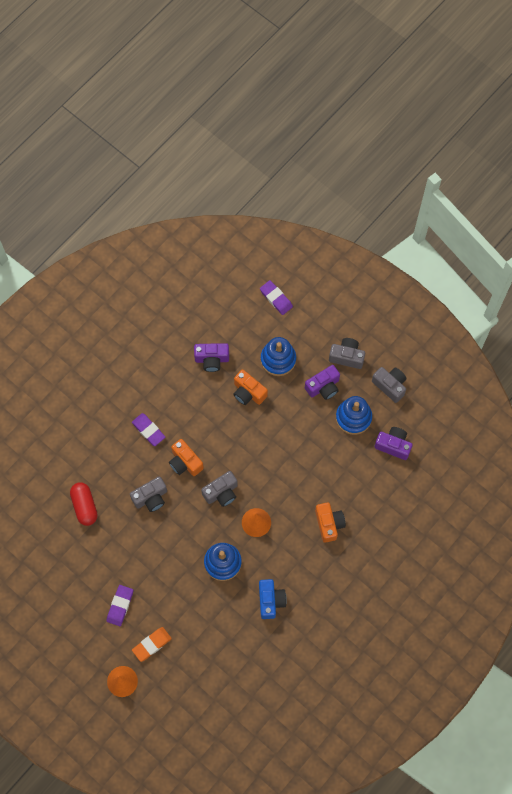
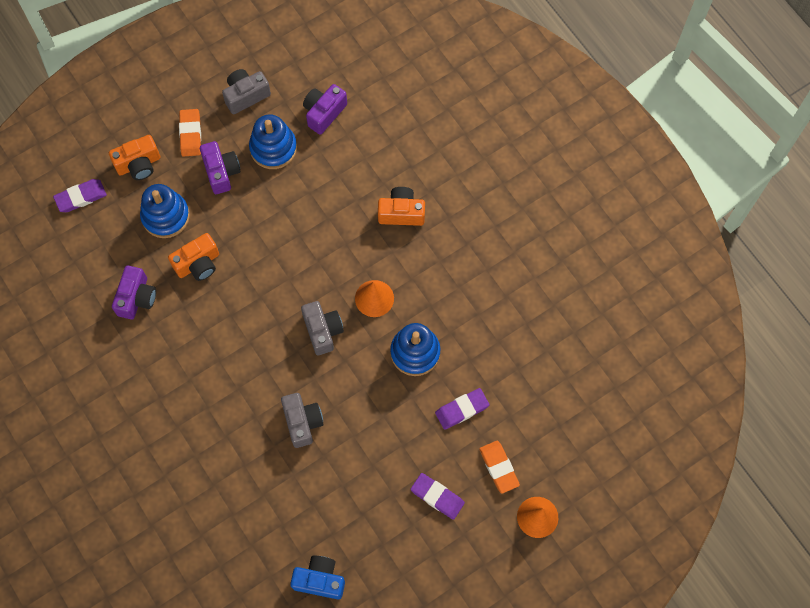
camera: 75 degrees left, 0 degrees up
red capsule [70,482,98,526] -> none
purple eraser [132,413,165,446] -> purple eraser moved to [435,388,489,430]
orange camera [169,439,204,476] -> orange camera moved to [109,135,160,180]
blue camera [259,579,287,619] -> blue camera moved to [290,555,345,599]
grey camera [329,338,365,369] -> orange eraser [179,109,201,157]

